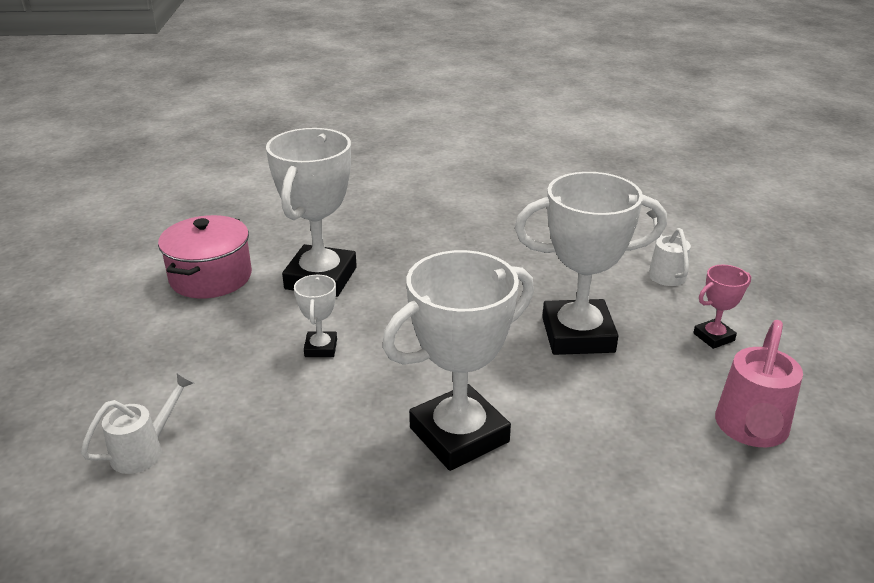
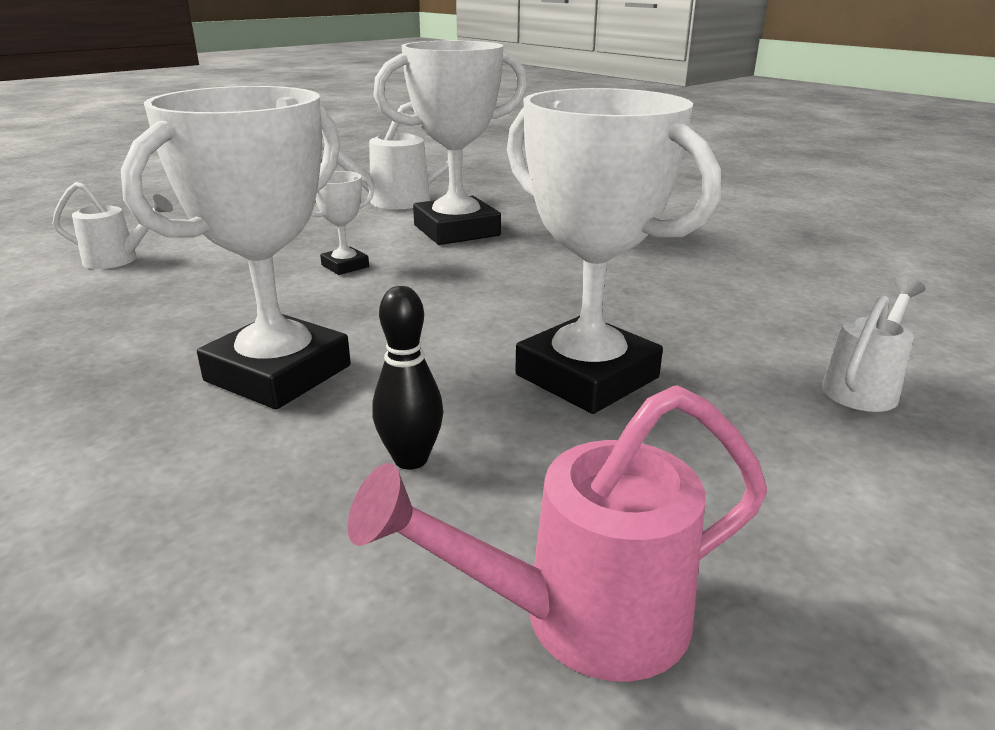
camera: 50 degrees right, 5 degrees down
pink pot [158,215,252,299] -> white watering can [322,102,449,209]
white trophy [382,250,534,471] -> white trophy turned 75 degrees counterclockwise [121,86,351,409]
pink trophy [693,265,751,349] -> none
none -> black bowling pin [372,286,444,470]

